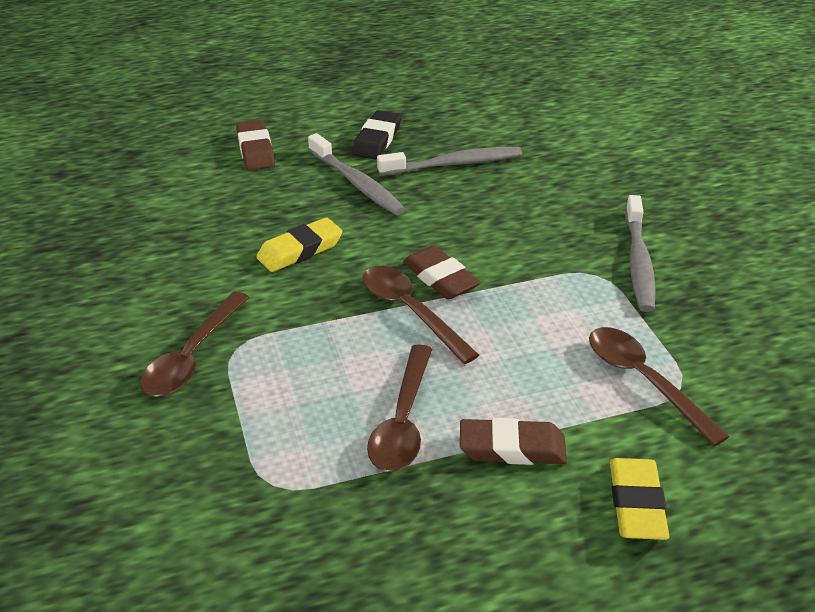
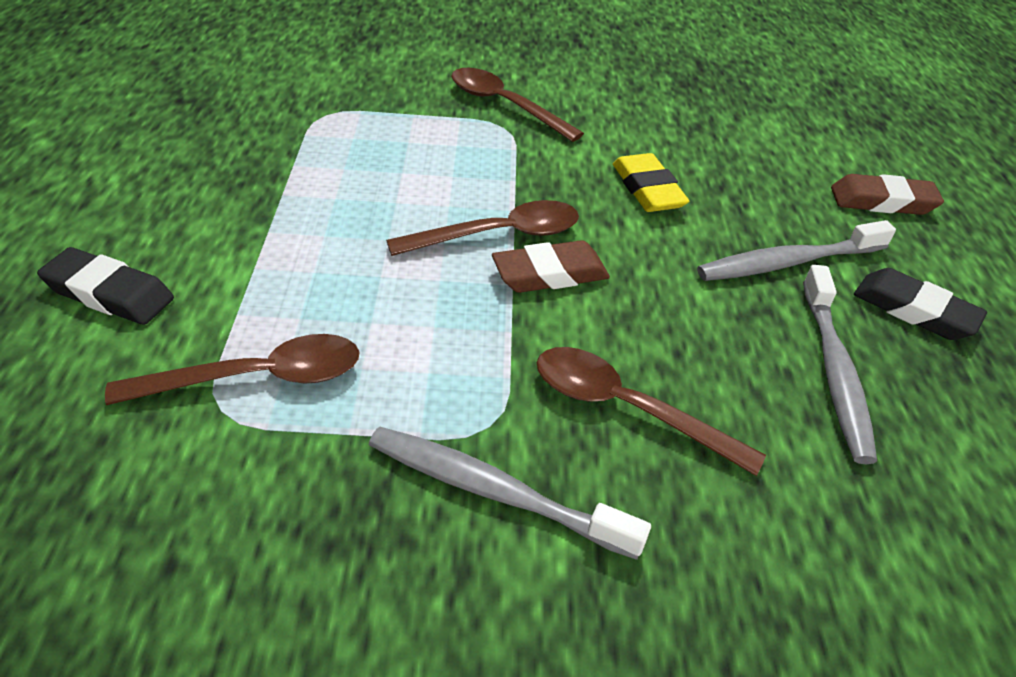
camera: 105 degrees right, 5 degrees up
brown spoon [367,344,432,472] -> brown spoon moved to [536,347,766,476]
brown eraser [460,418,567,465] -> none
yellow eraser [610,458,669,540] -> black eraser [37,247,174,325]

